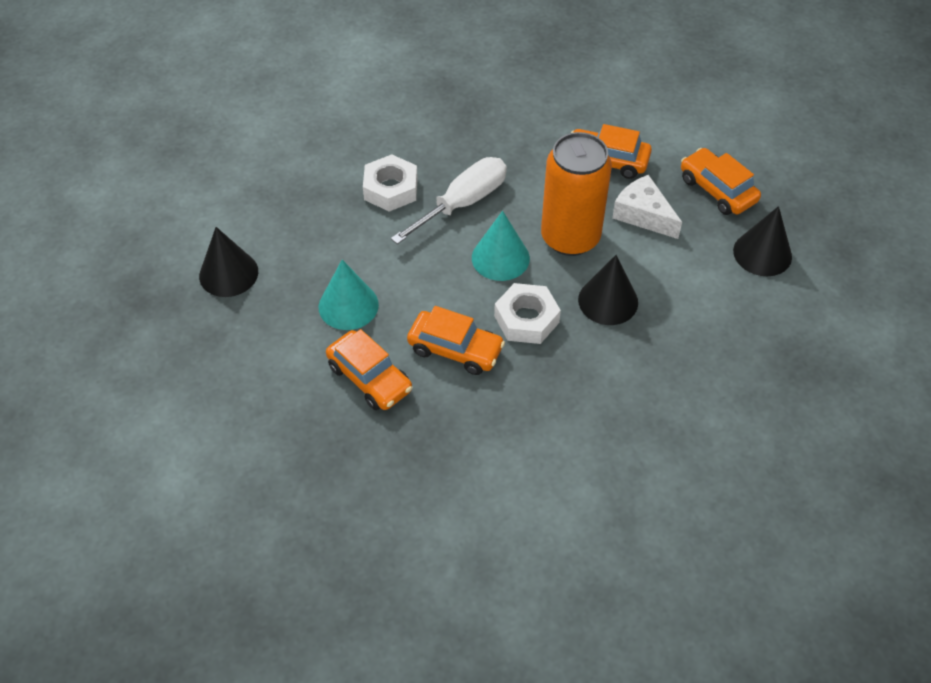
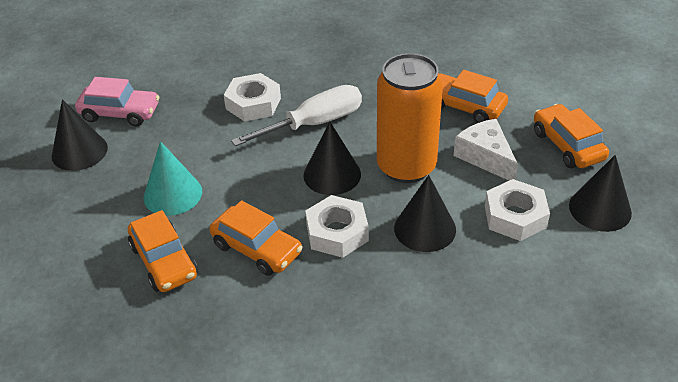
camera: 15 degrees right, 10 degrees down
turquoise cone [472,211,530,281] -> black cone [303,121,361,195]
none -> pink car [75,77,159,126]
none -> white nut [485,179,550,241]

